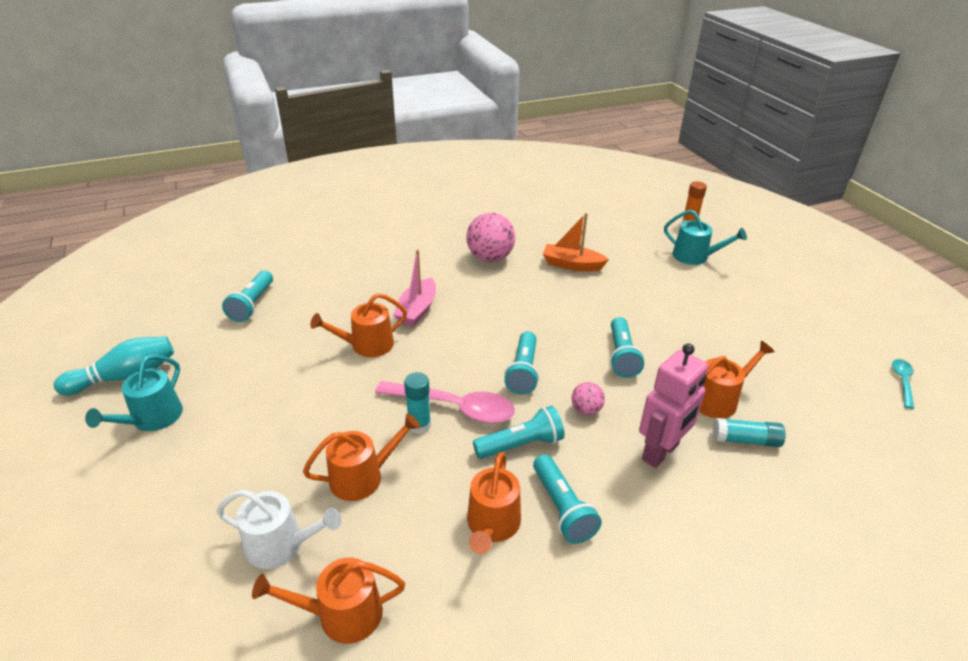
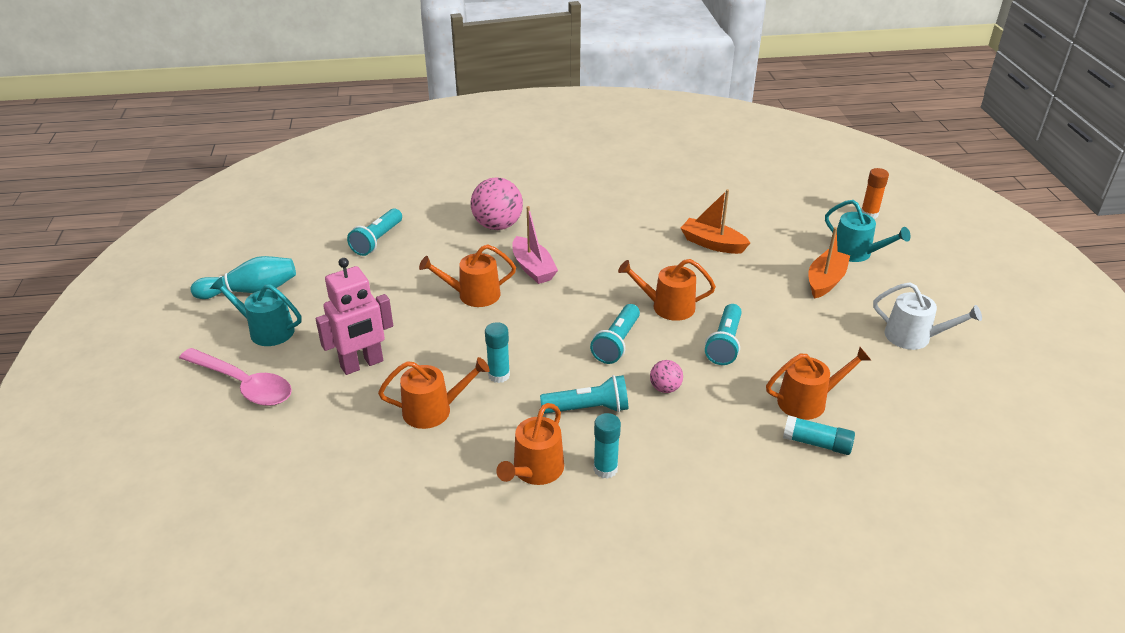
camera: 15 degrees right, 0 degrees up
turquoise watering can [85,355,183,431] -> turquoise watering can turned 75 degrees clockwise [210,277,302,346]
white watering can [216,489,341,569] -> white watering can moved to [873,282,982,350]
orange watering can [252,558,405,644] -> orange watering can moved to [618,259,716,321]
pink spoon [375,381,515,423] -> pink spoon moved to [179,348,292,406]
pink boat [393,249,436,326] -> pink boat turned 60 degrees counterclockwise [512,206,558,284]
pink ball [466,213,515,262] -> pink ball moved to [470,177,523,230]
turquoise flashlight [533,454,602,544] -> turquoise glue stick [593,413,621,479]
pink robot [639,343,708,468] -> pink robot moved to [316,258,393,375]
turquoise spoon [892,359,914,409] -> none
none -> orange boat [808,227,850,299]

